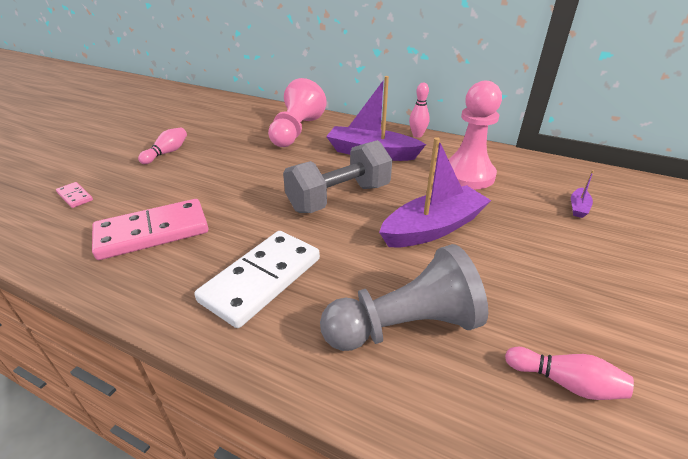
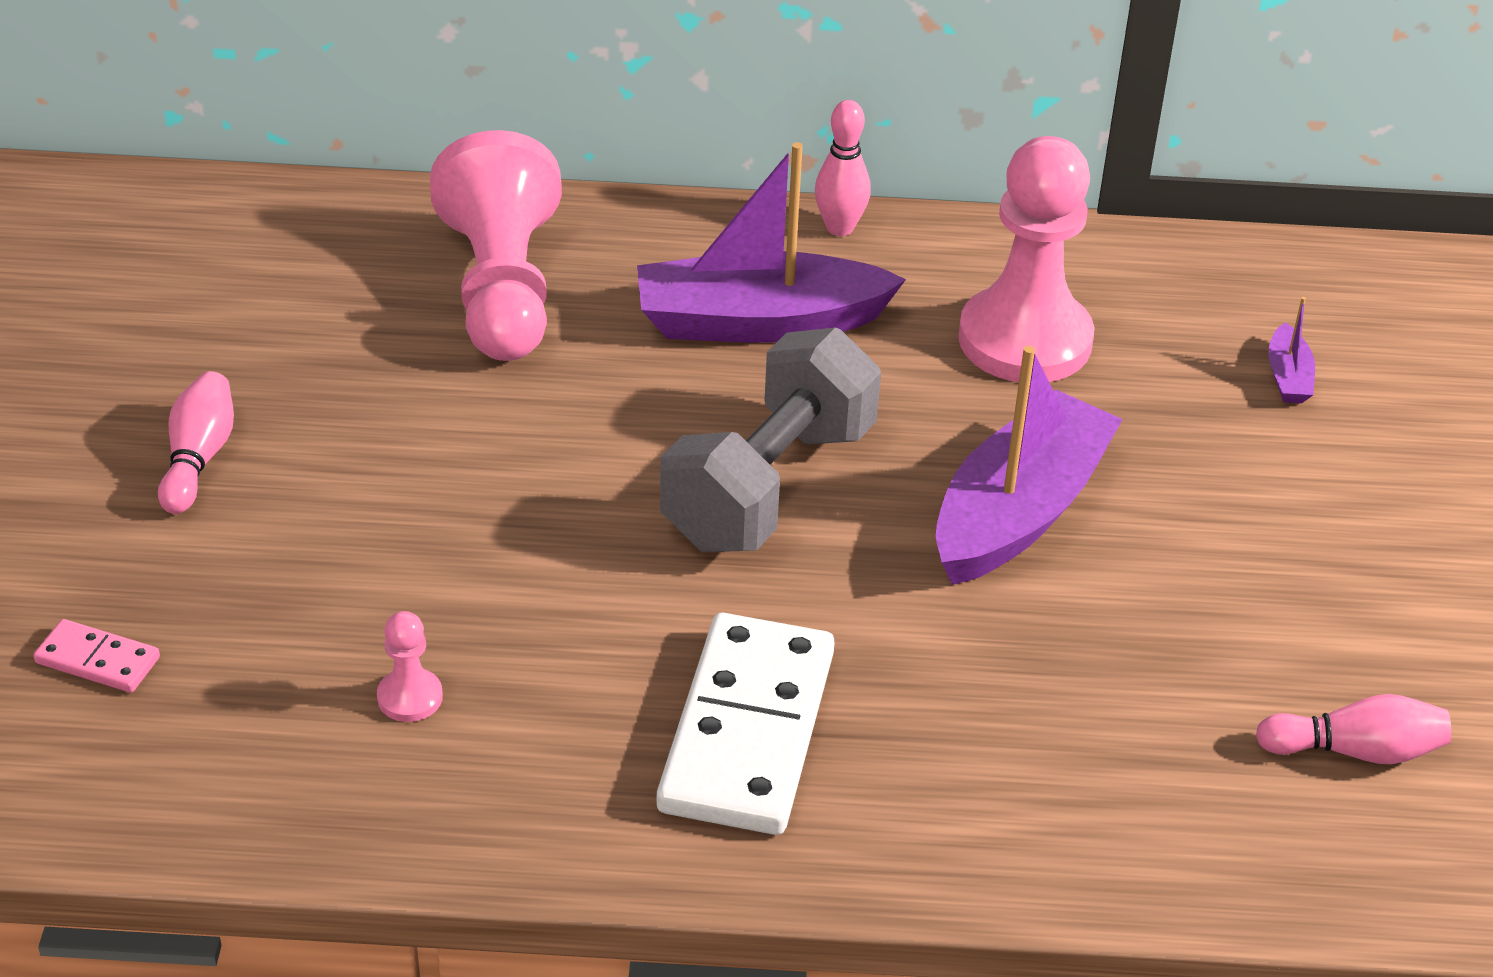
camera: 25 degrees left, 5 degrees up
pink domino [92,199,208,260] -> pink pawn [377,611,443,722]
grey pawn [320,244,488,351] -> none

